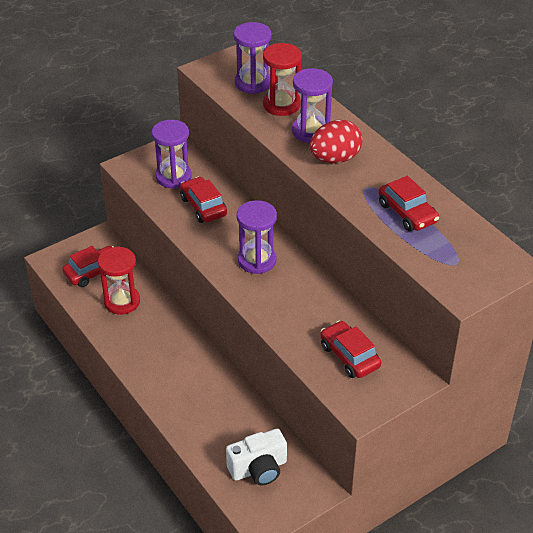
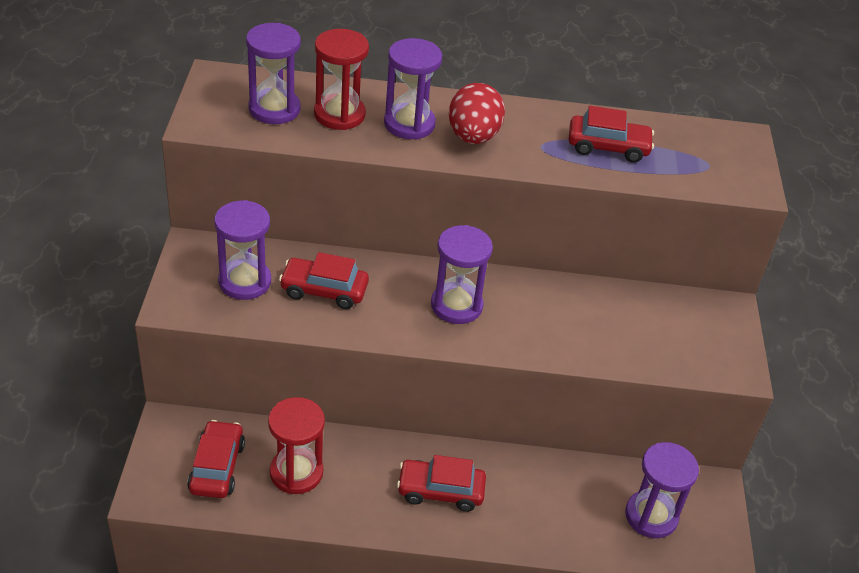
camera: 55 degrees left, 0 degrees up
white camera [226,429,287,486] -> purple hourglass [625,442,699,538]
red car [320,321,381,378] -> red car moved to [397,455,486,512]

